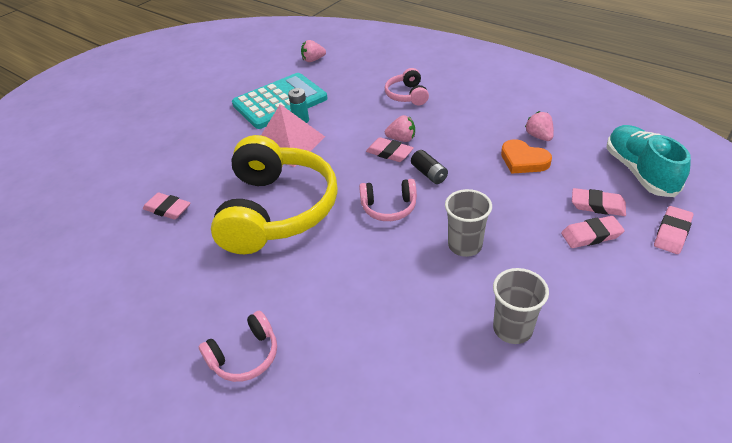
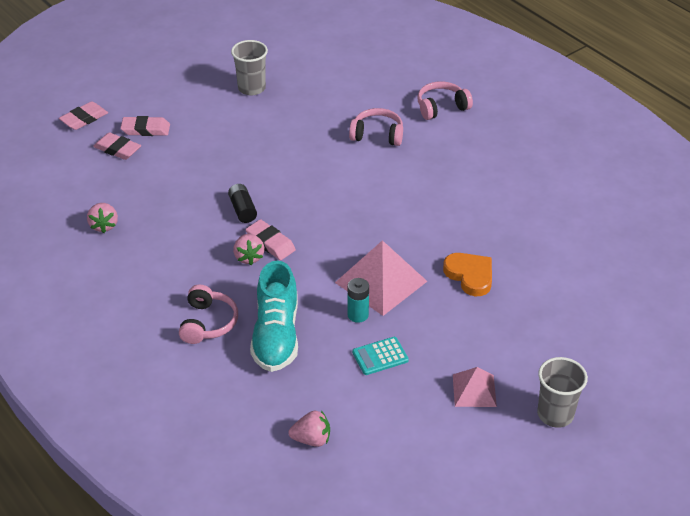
camera: 170 degrees left, 0 degrees up
pink eraser [143,193,190,220] -> none
yellow headphones [211,135,338,254] -> none
turquoise calculator [232,73,327,129] -> turquoise calculator [352,337,409,375], size x0.42
pink headphones [359,179,417,221] -> pink headphones moved to [349,108,403,146]
pink strawberry [385,115,415,142] -> pink strawberry turned 120 degrees counterclockwise [233,234,265,265]
grey cup [445,189,492,257] -> grey cup moved to [537,357,588,428]
orange heart [501,139,552,174] -> orange heart moved to [443,253,492,296]
turquoise shoe [606,125,691,197] -> turquoise shoe moved to [250,261,298,372]
none -> pink pyramid [453,367,497,407]

